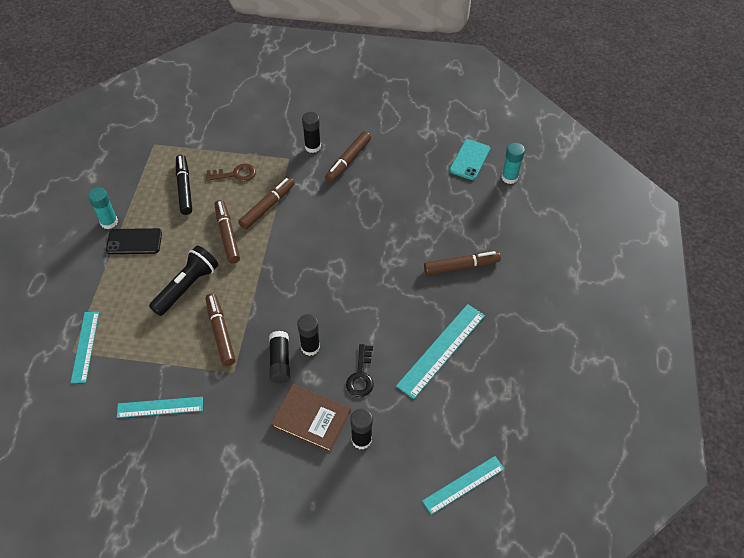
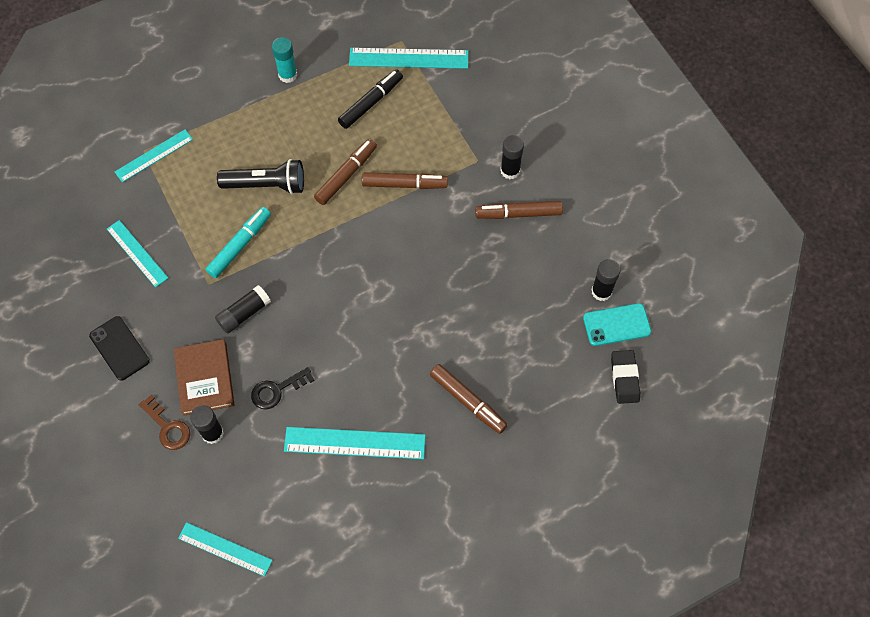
camera: 55 degrees right, 10 degrees up
black phone [106,228,162,254] -> black phone moved to [89,316,150,381]
brown marker [205,293,236,366] -> turquoise marker [206,207,271,278]
brown key [206,164,256,182] -> brown key moved to [139,395,190,450]
black glue stick [297,314,320,356] -> black glue stick moved to [591,259,621,301]
turquoise glue stick [502,143,525,184] -> black eraser [611,350,640,404]
none -> turquoise ruler [349,48,468,69]

